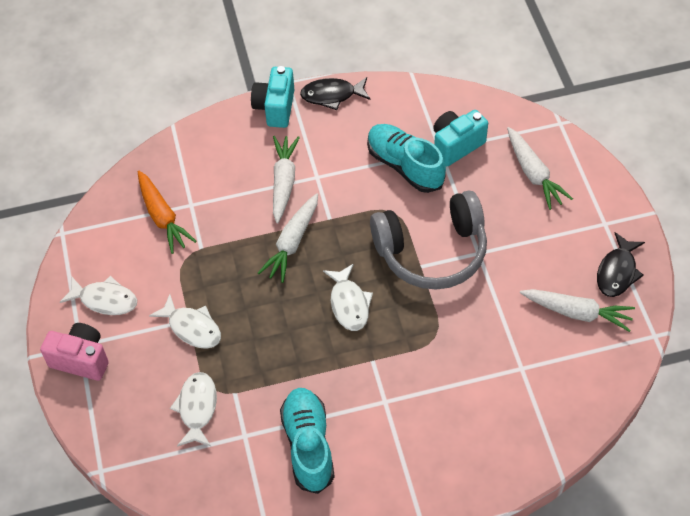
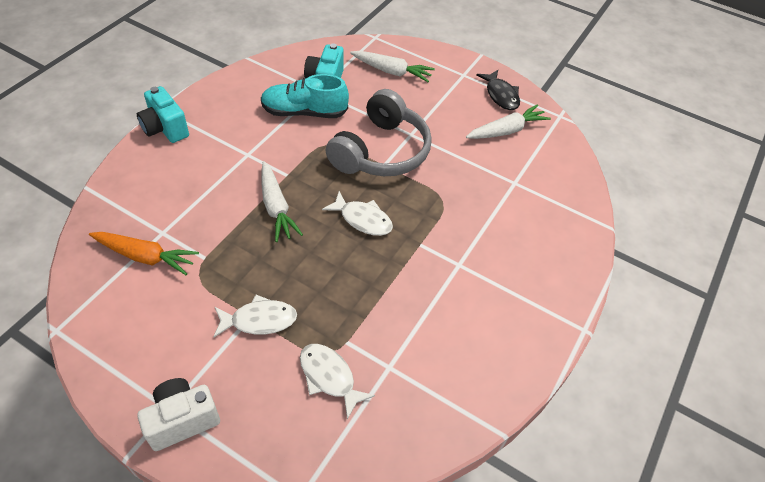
camera: 50 degrees left, 5 degrees down
pink camera [40,323,109,381] -> white camera [137,378,220,451]
white fish [60,276,137,315] -> none
white carrot [273,136,300,223] -> none
turquoise shoe [280,388,335,494] -> none
black fish [300,77,371,110] -> none

